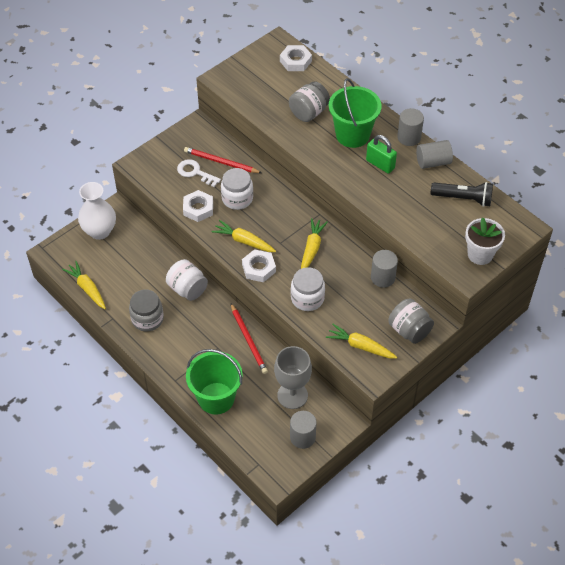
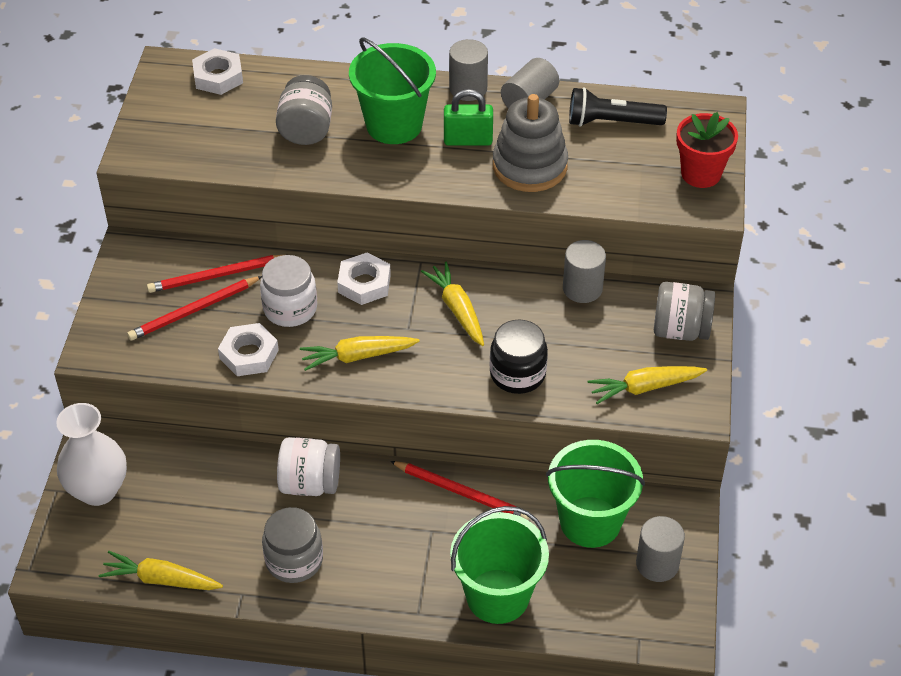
camera: 40 degrees left, 5 degrees down
white key [177,159,221,187] -> red pencil [127,276,262,340]
white nut [242,249,276,282] -> white nut moved to [337,253,391,305]
grey goblet [274,346,312,409] -> green bucket [546,440,645,548]
white jar [291,267,325,311] -> black jar [490,319,548,394]
black flashlight [431,182,493,207] -> black flashlight turned 150 degrees counterclockwise [569,87,667,127]
white flower pot [465,218,505,265] -> red flower pot [676,112,738,188]
none -> grey stacking toy [493,94,568,192]

